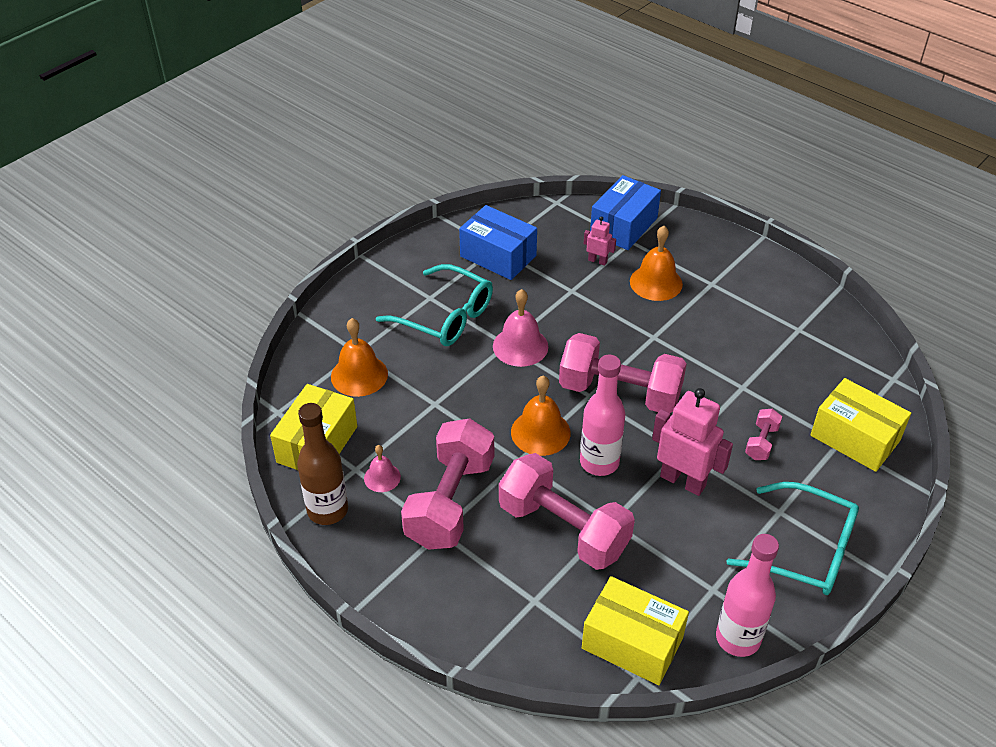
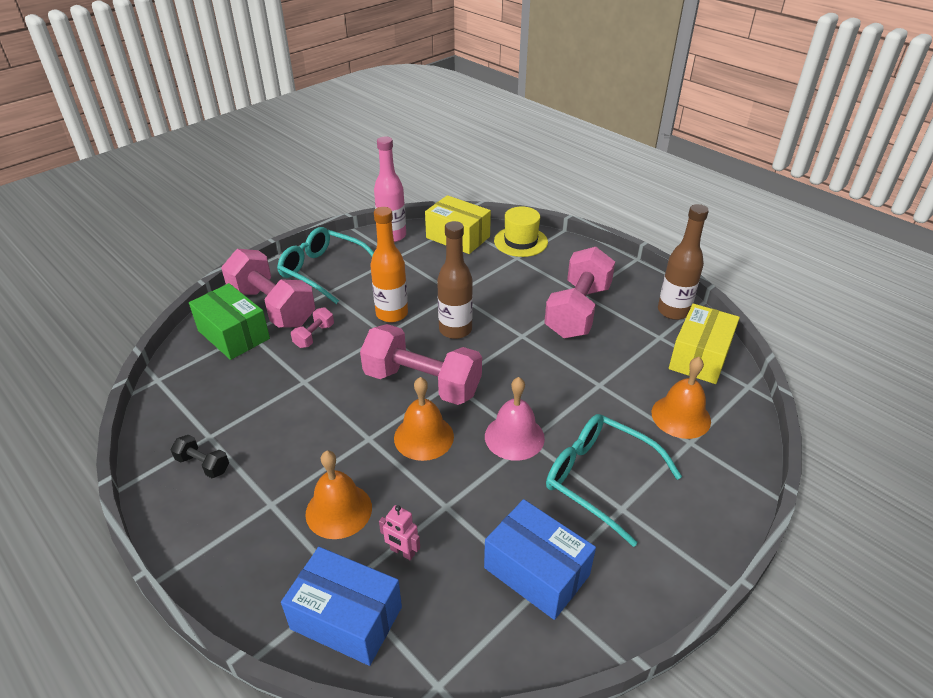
camera: 175 degrees left, 5 degrees down
pink bell [364,445,401,492] -> none
pink dumbbell [499,453,635,570] -> pink dumbbell moved to [221,249,315,328]
orange bell [511,376,571,456] -> orange bell moved to [394,377,454,461]
pink bottle [580,355,626,476] -> brown bottle [437,221,473,339]
blue box [590,175,661,250] -> blue box turned 75 degrees clockwise [281,547,402,666]
pink robot [652,388,733,496] -> orange bottle [370,207,408,323]
yellow box [810,378,911,472] -> green box [189,283,270,360]
none -> black dumbbell [171,435,229,478]
none -> yellow hat [494,206,548,257]

